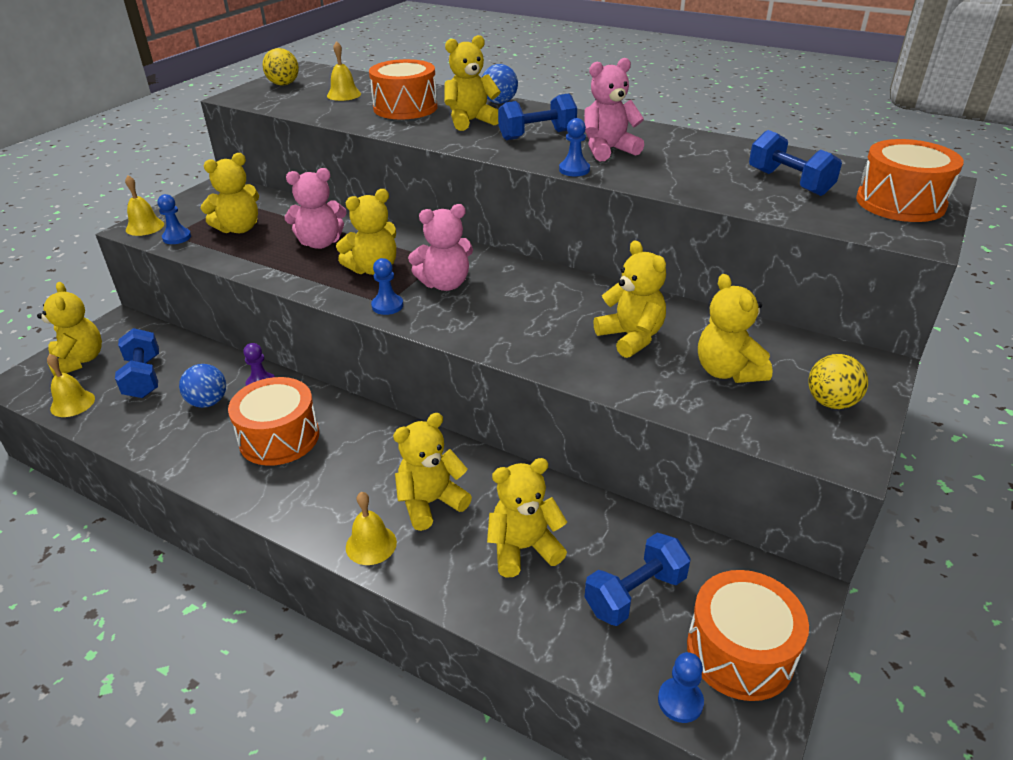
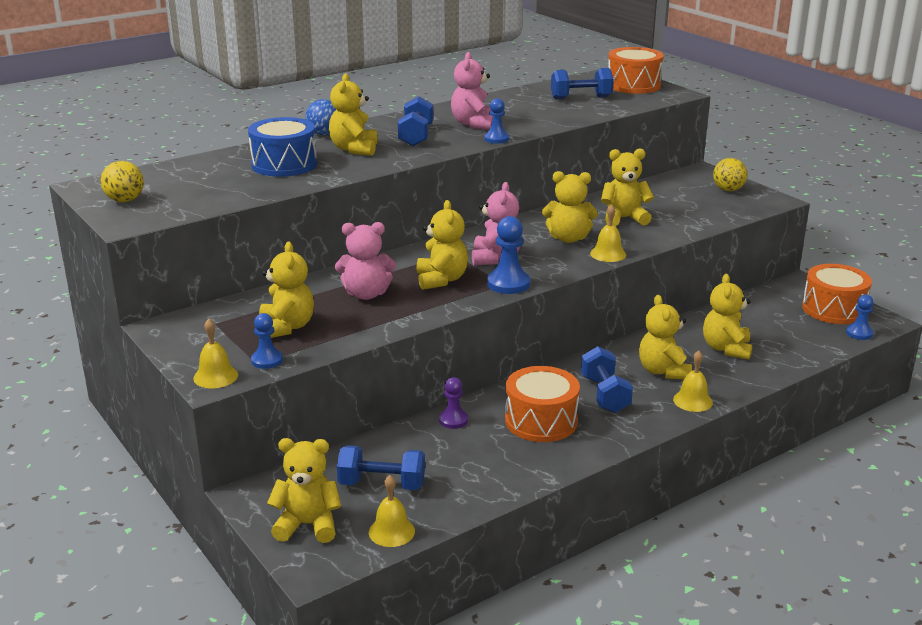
camera: 65 degrees left, 10 degrees down
blue ball [179,364,226,408] -> none
pink teddy bear [284,168,347,249] -> pink teddy bear turned 75 degrees clockwise [335,222,396,300]
yellow bell [327,41,361,101] -> yellow bell moved to [590,204,626,262]
orange drum [369,59,437,120] -> blue drum [248,117,317,177]
blue pawn [371,258,403,315] -> blue pawn [487,216,530,294], size x1.56
blue dumbbell [585,533,691,626] -> blue dumbbell moved to [581,346,633,413]
yellow teddy bear [698,274,773,383] -> yellow teddy bear moved to [542,171,598,243]

